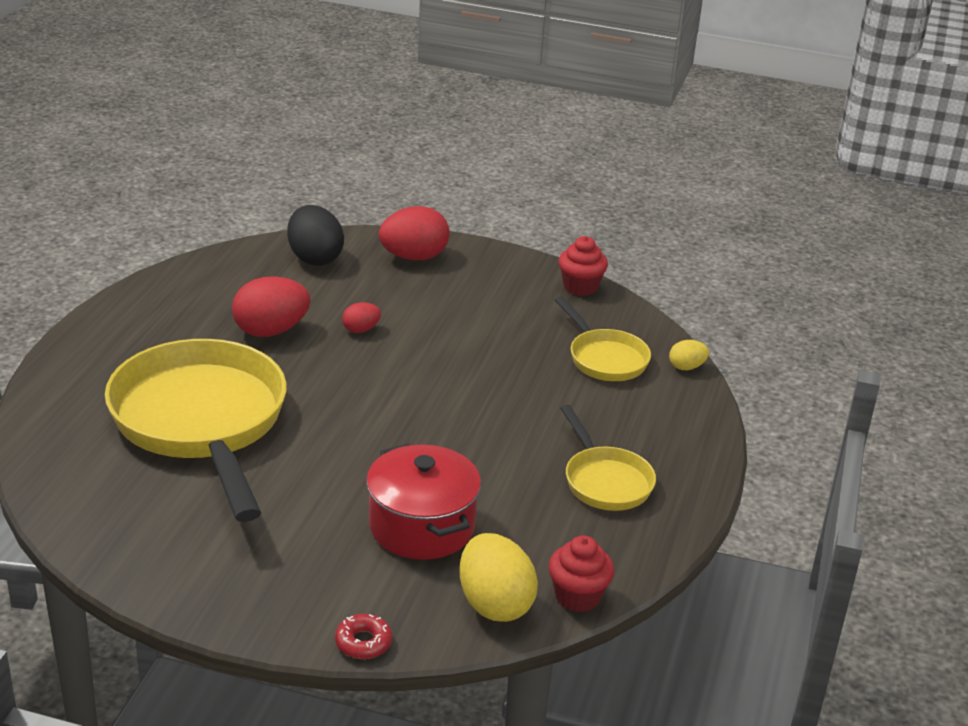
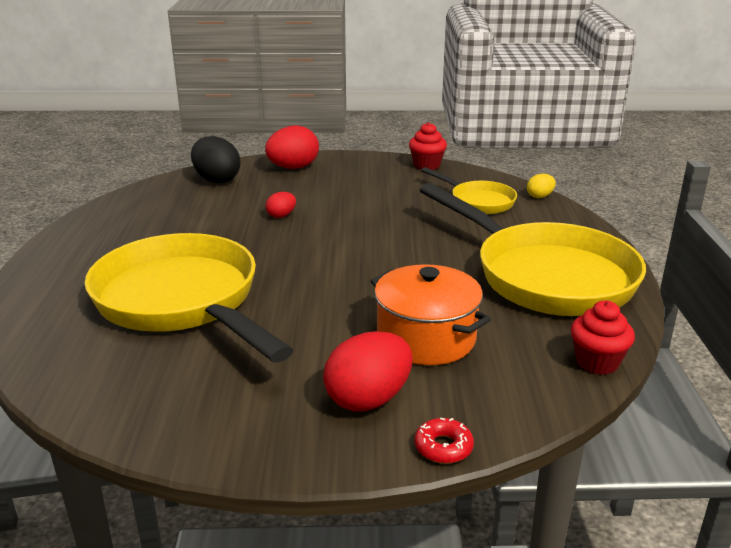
camera: 15 degrees left, 5 degrees down
red egg [232,276,310,337] -> red egg moved to [323,331,413,411]
red pot [366,443,481,560] -> orange pot [370,264,491,365]
yellow egg [460,533,538,622] -> none
yellow pan [560,405,656,511] -> yellow pan [420,183,646,316], size x2.04

